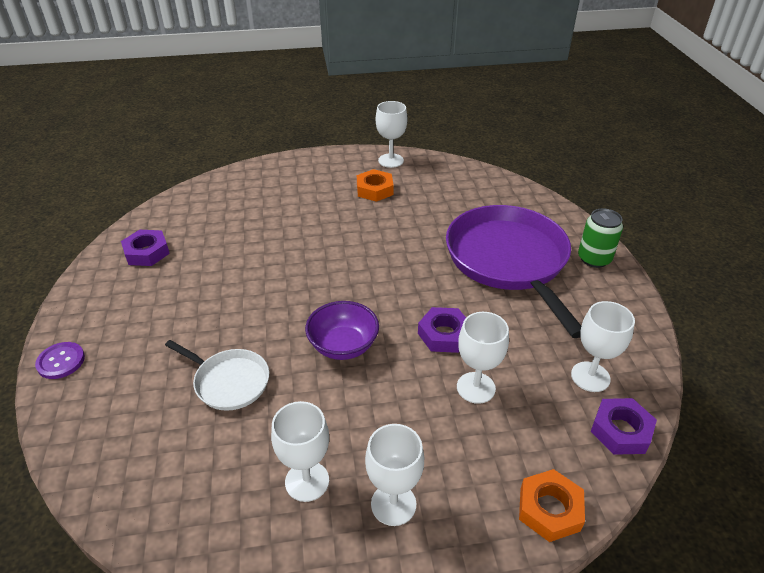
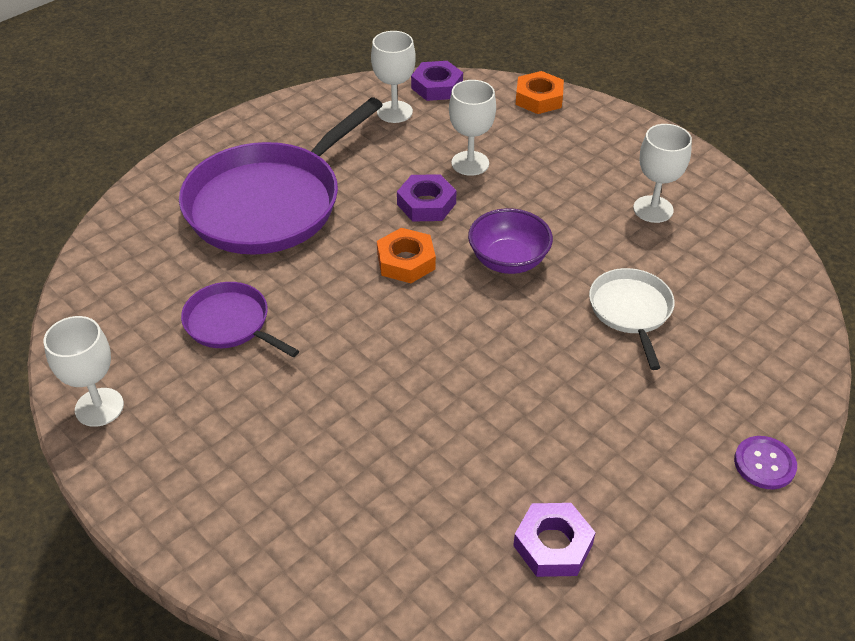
camera: 125 degrees left, 5 degrees up
orange nut [357,169,394,202] -> orange nut moved to [377,228,436,283]
white goblet [365,424,425,526] -> none
green can [578,208,623,268] -> none
none -> purple pan [181,282,299,358]

